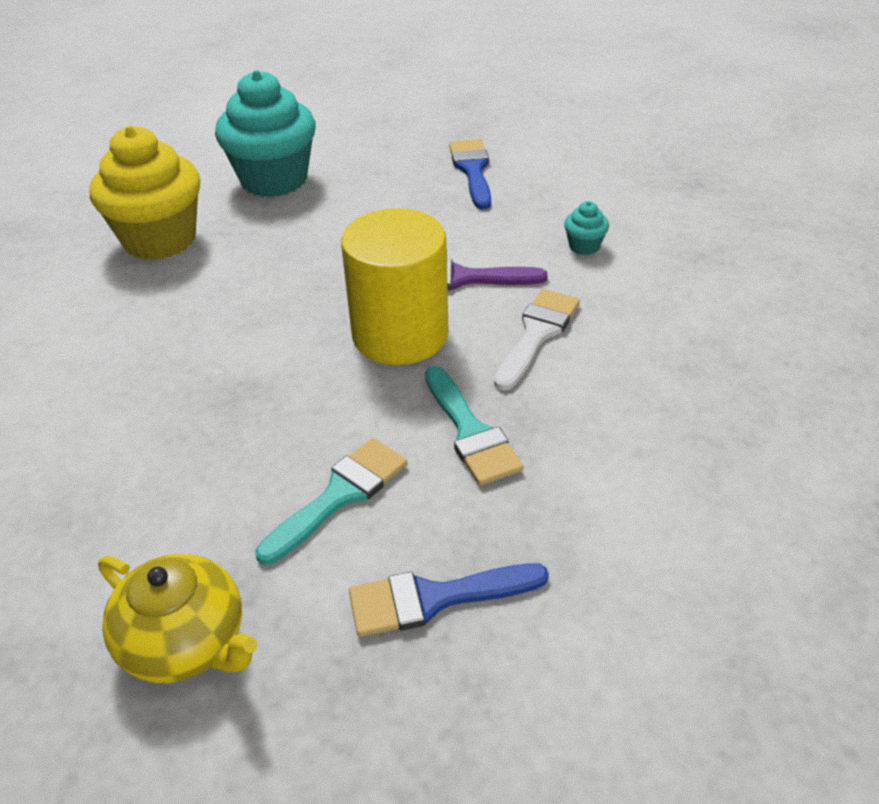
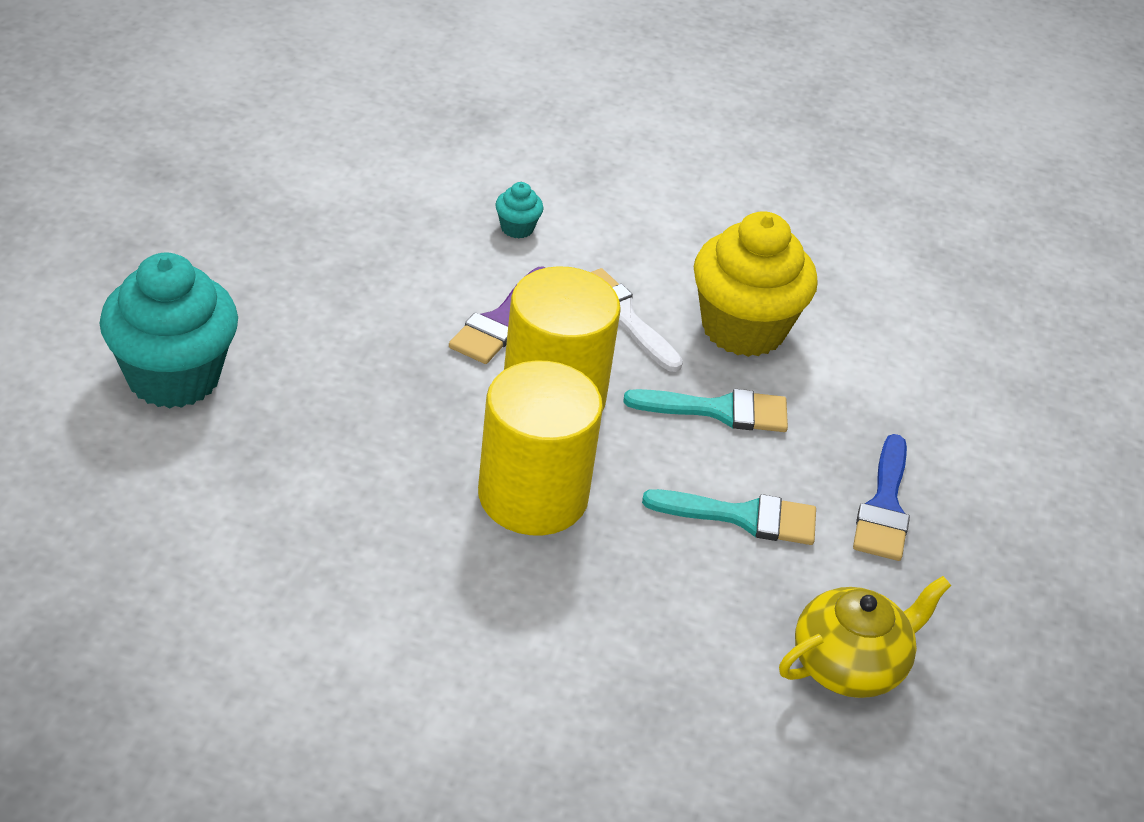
camera: 70 degrees left, 0 degrees up
yellow cupcake [89,125,200,260] -> yellow cupcake moved to [694,211,818,357]
turquoise brush [255,438,407,565] -> turquoise brush turned 120 degrees clockwise [642,489,816,545]
blue brush [449,139,491,210] -> none
none -> yellow cylinder [478,360,603,535]

